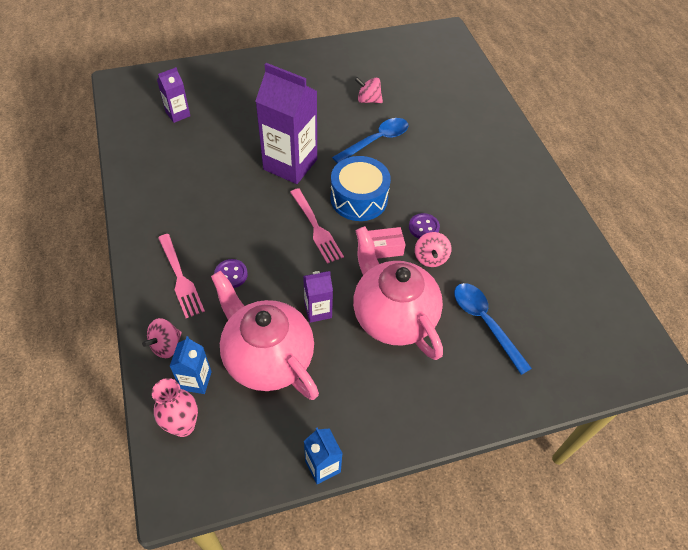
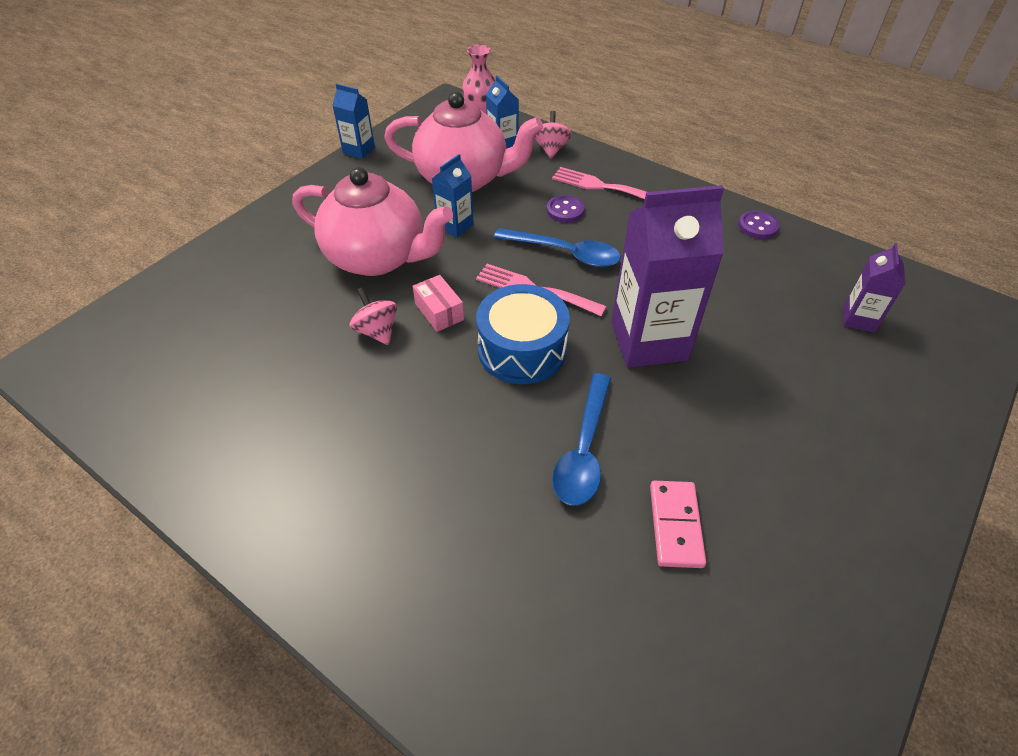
camera: 145 degrees right, 5 degrees down
purple carton [303,271,333,323] -> blue carton [432,154,474,238]
pink spinning top [355,77,383,103] -> pink domino [650,481,706,568]
pink box [368,227,405,259] -> pink box turned 75 degrees counterclockwise [413,275,464,332]
purple button [409,213,440,239] -> purple button moved to [738,210,779,239]
blue spoon [454,283,532,375] -> blue spoon moved to [494,228,621,267]

